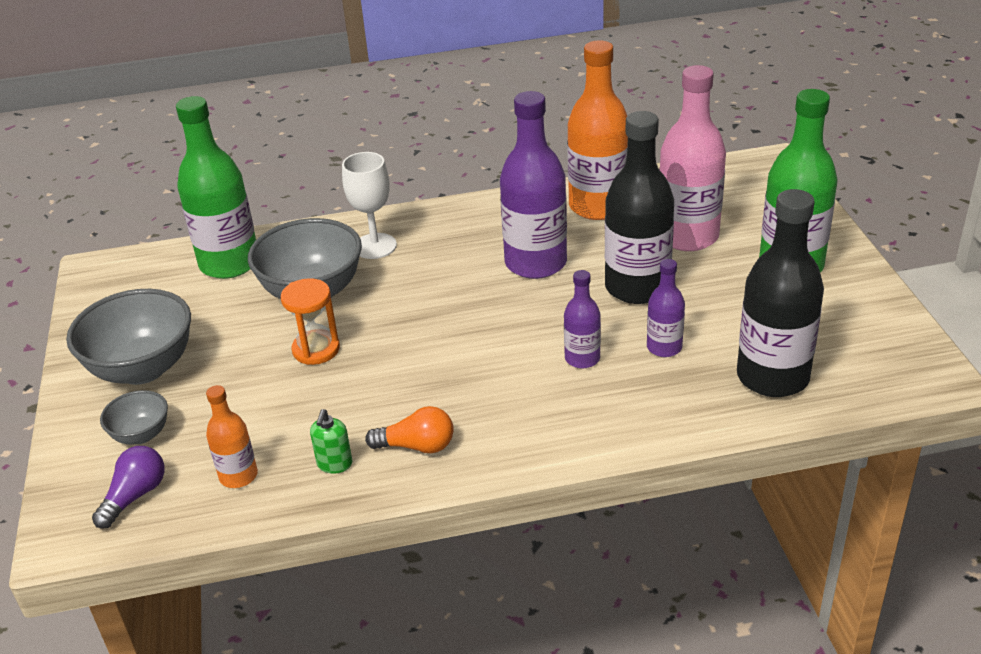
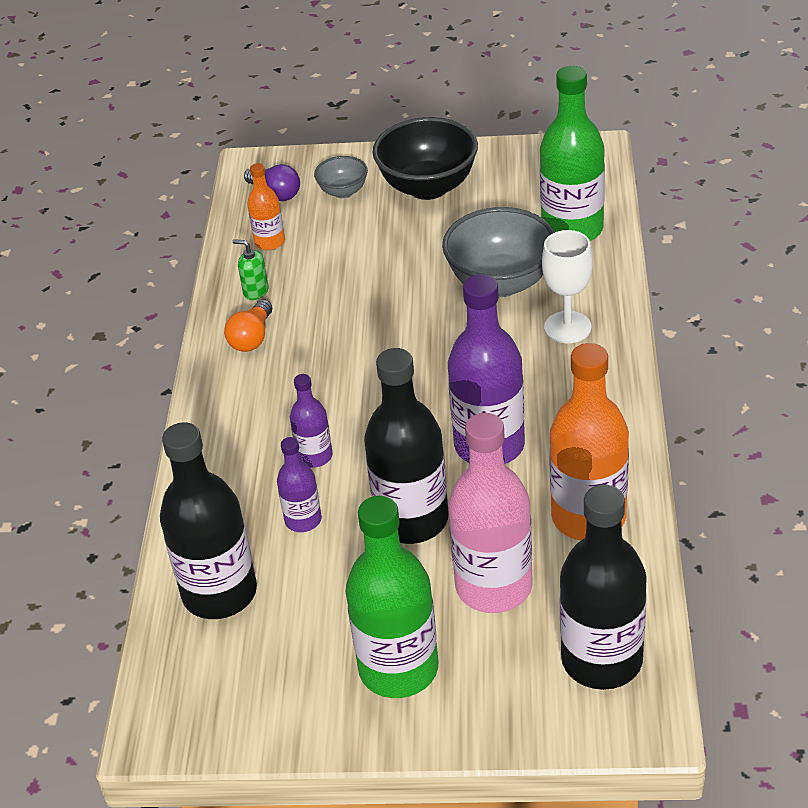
camera: 105 degrees right, 5 degrees up
grey bowl [66,289,191,385] -> black bowl [373,117,478,200]
orange hourglass [281,278,340,365] -> none
none -> black bottle [559,485,647,690]

